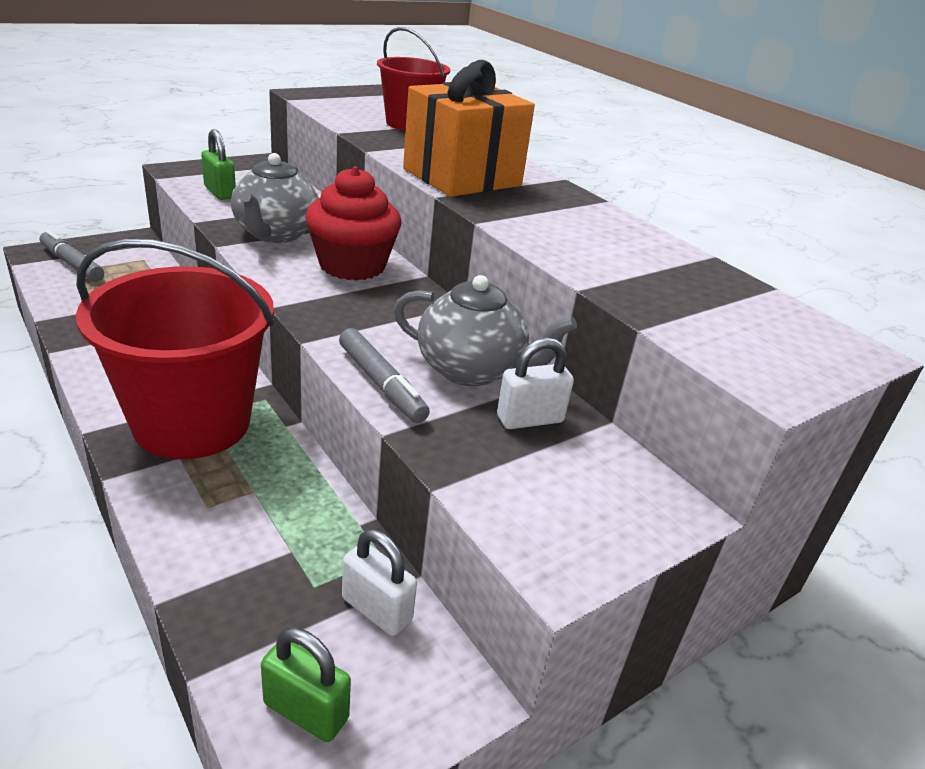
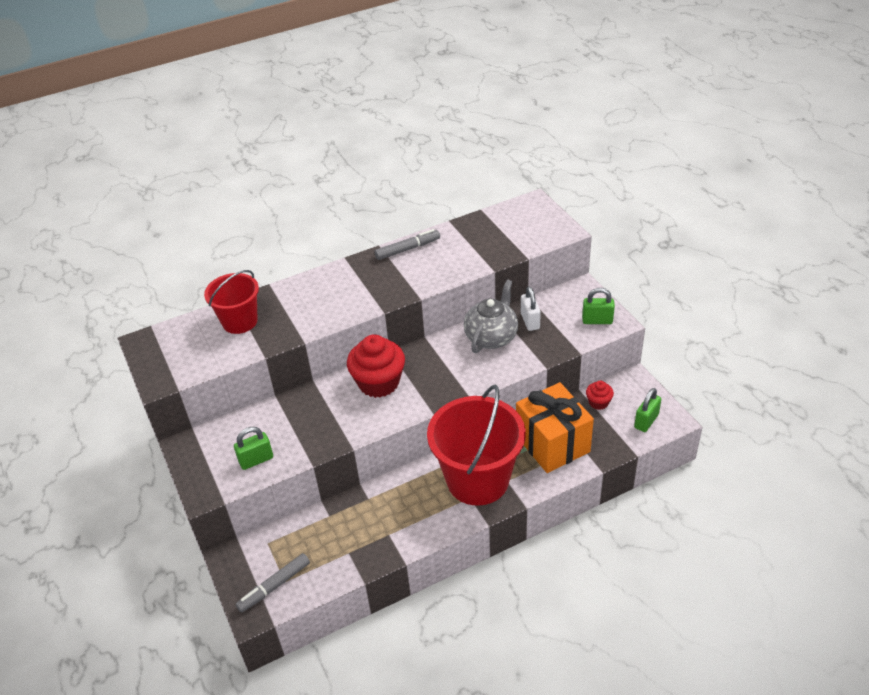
camera: 75 degrees left, 10 degrees up
grey teapot [231,153,319,243] -> none
grey marker [339,328,430,423] -> grey marker moved to [374,229,440,260]
white padlock [342,529,417,636] -> red cupcake [586,381,614,410]
orange gift [403,60,535,197] -> orange gift moved to [516,382,594,473]
none -> green padlock [582,288,615,324]

